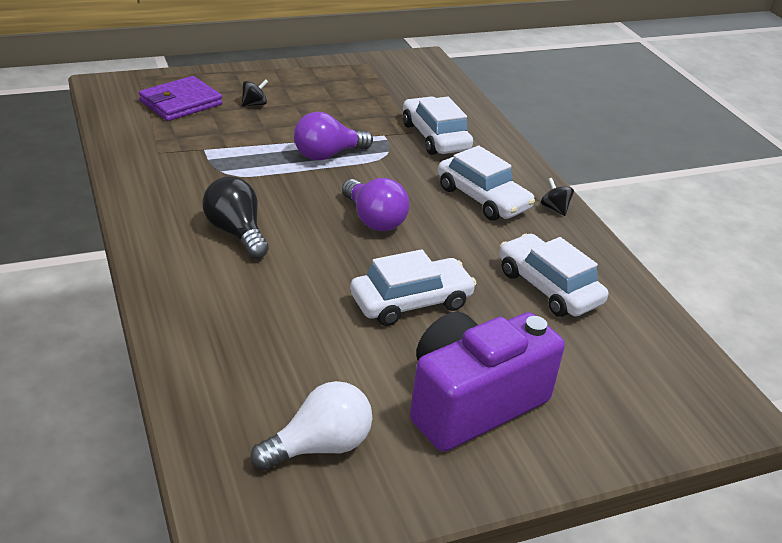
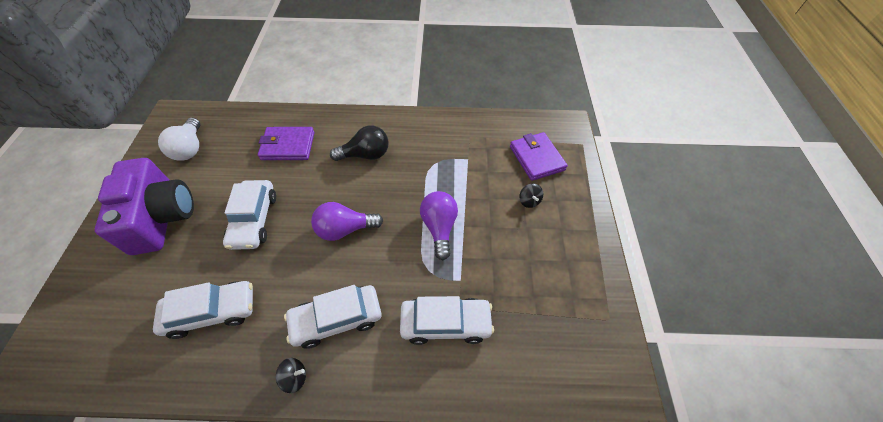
camera: 115 degrees right, 20 degrees up
none -> purple wallet [258,127,314,160]

